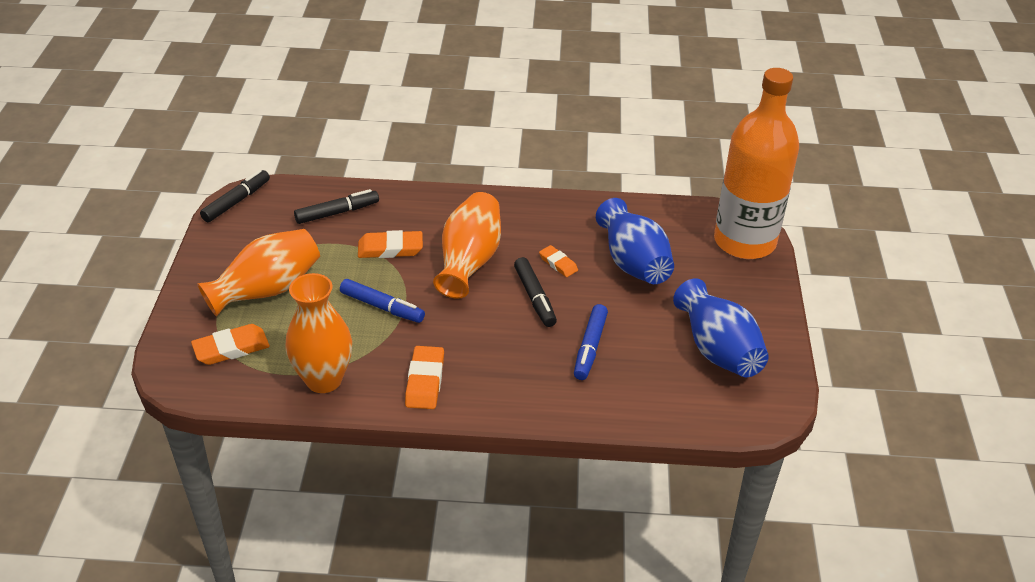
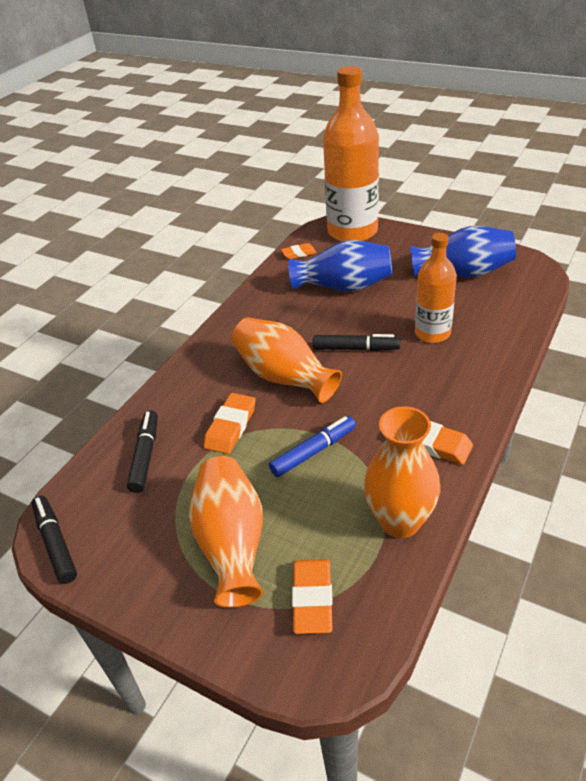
camera: 60 degrees left, 0 degrees up
orange eraser [539,245,578,277] -> orange eraser moved to [281,243,317,259]
blue marker [574,304,608,380] -> orange bottle [415,233,457,343]

